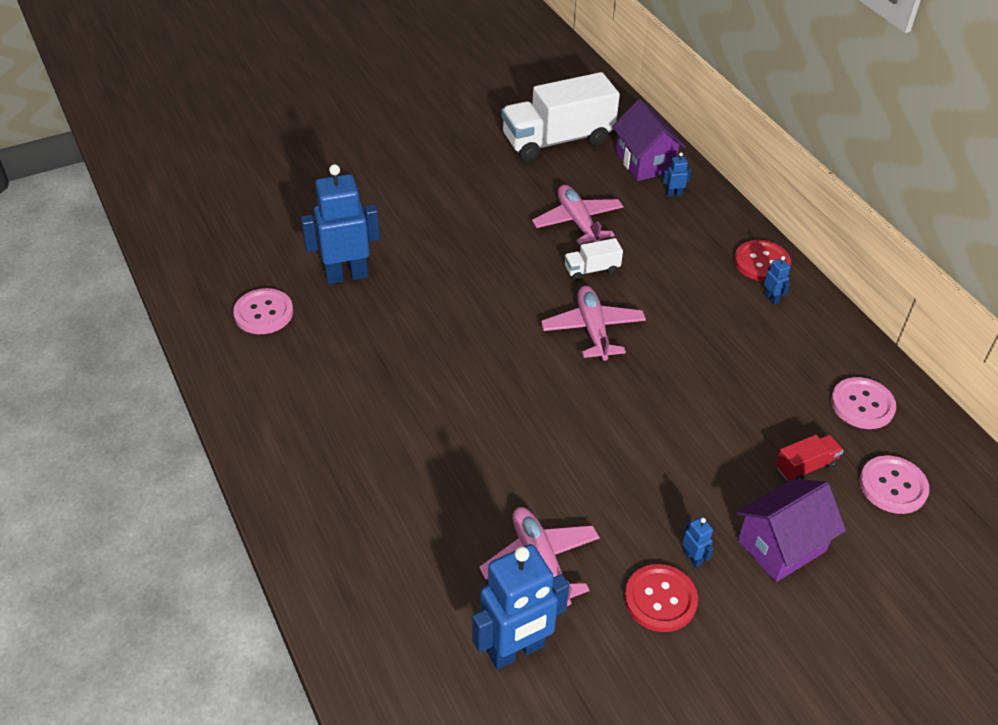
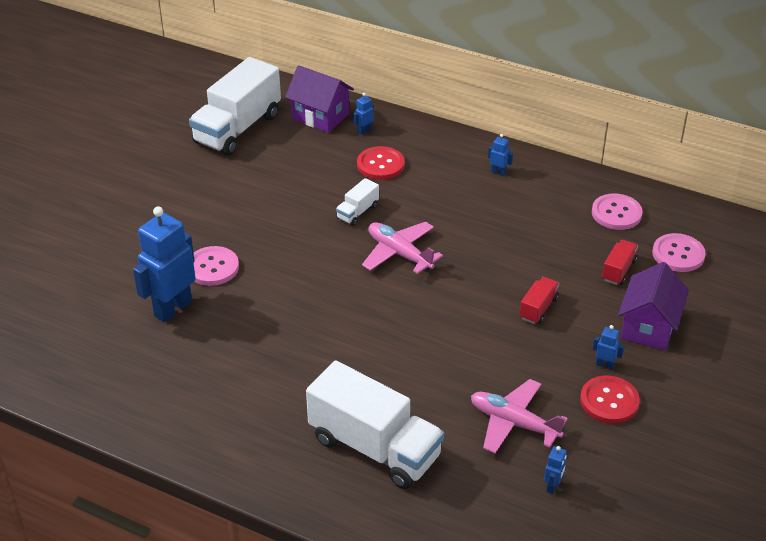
camera: 35 degrees left, 5 degrees down
pink button [233,288,293,334] -> pink button moved to [194,246,239,286]
blue robot [472,544,569,670] -> blue robot [544,446,567,494], size x0.41
pink plane [532,185,624,245] -> none
red button [734,240,791,282] -> red button moved to [357,146,405,180]
none -> white truck [306,361,444,489]
none -> red truck [519,277,559,324]

